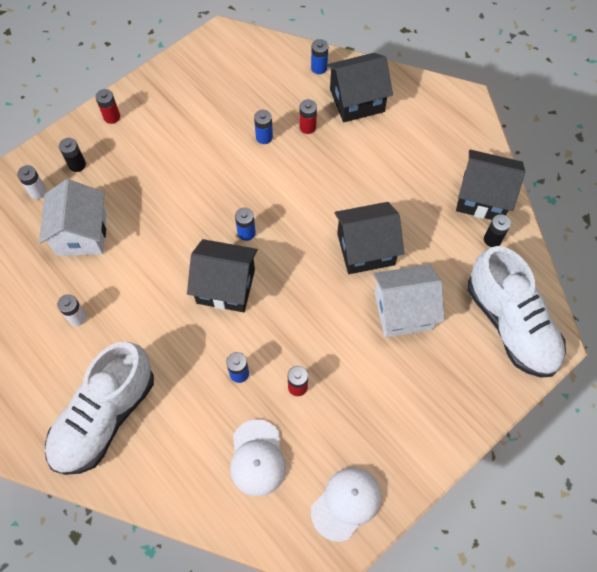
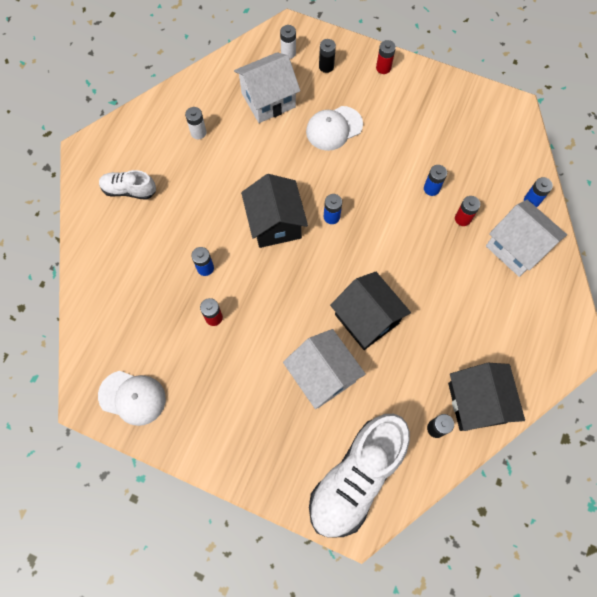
camera: 65 degrees right, 5 degrees up
white shoe [45,342,154,475] -> white shoe [99,170,156,200], size x0.51
white cap [230,419,286,497] -> white cap moved to [306,106,363,151]
black house [327,53,393,122] -> white house [486,200,567,277]

